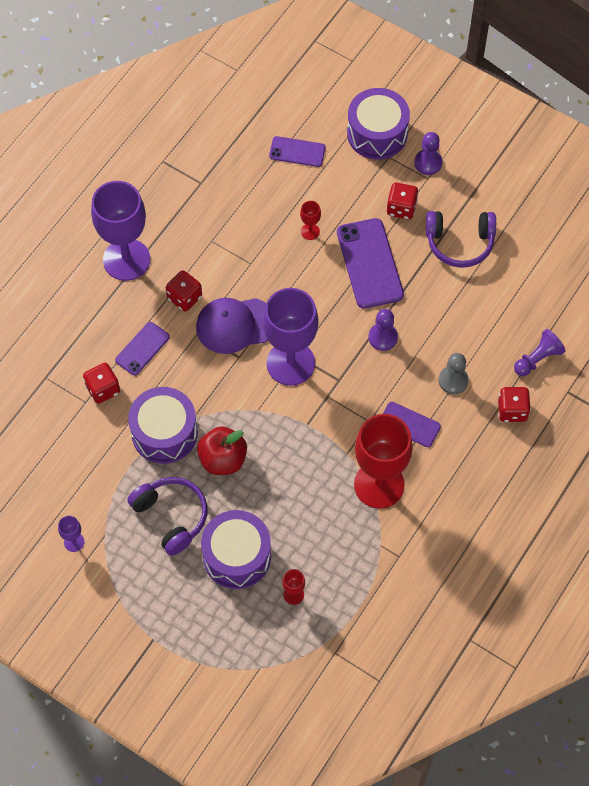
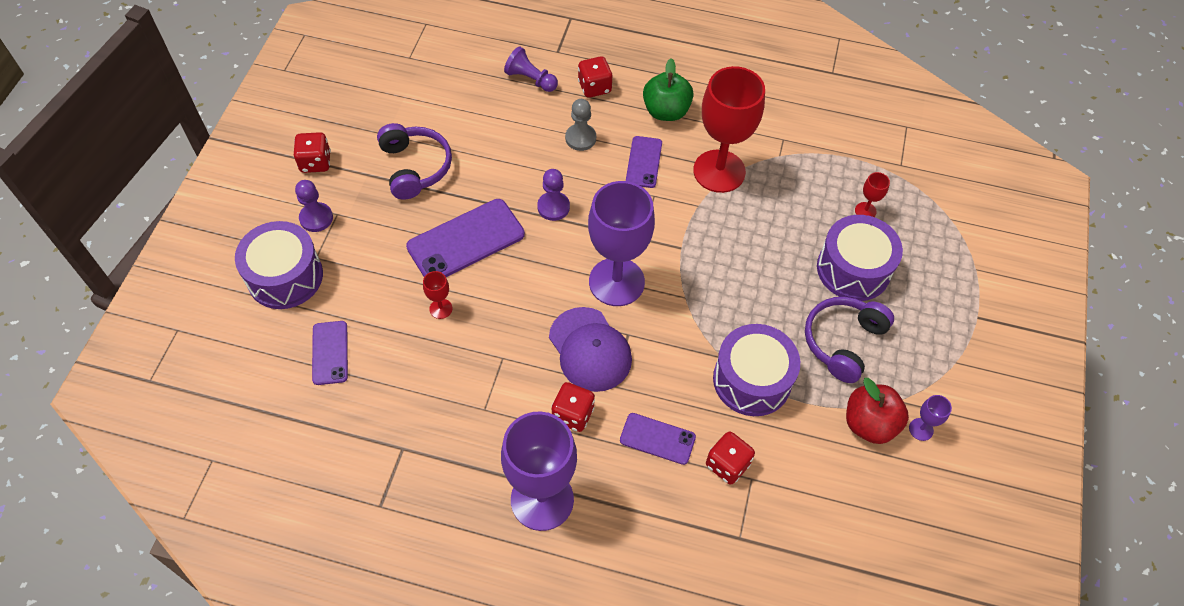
camera: 110 degrees left, 5 degrees down
red apple [197,426,247,475] -> red apple moved to [846,378,909,444]
red dice [387,183,419,220] -> red dice moved to [294,132,331,173]
none -> green apple [643,58,694,121]

